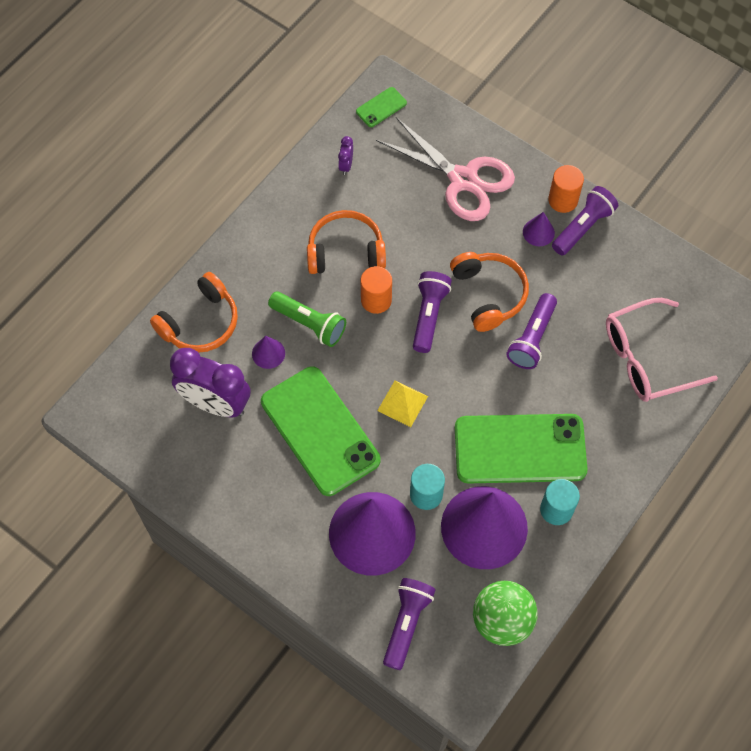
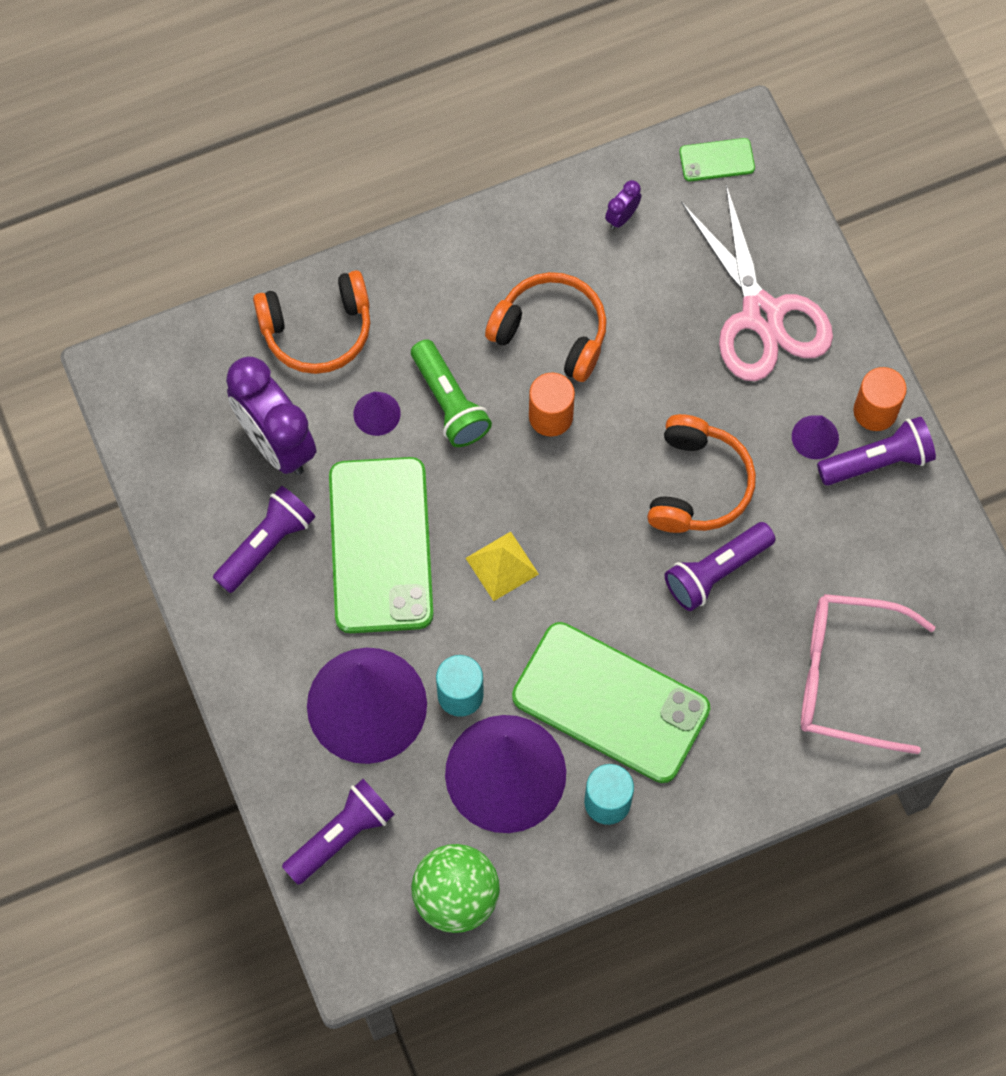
camera: 30 degrees right, 5 degrees up
purple flashlight [413,271,452,353] -> purple flashlight moved to [213,486,315,593]

